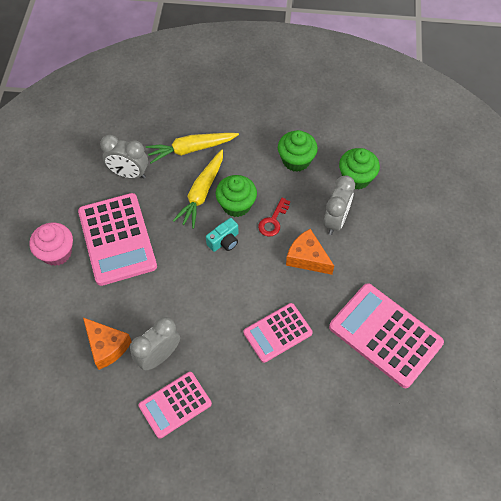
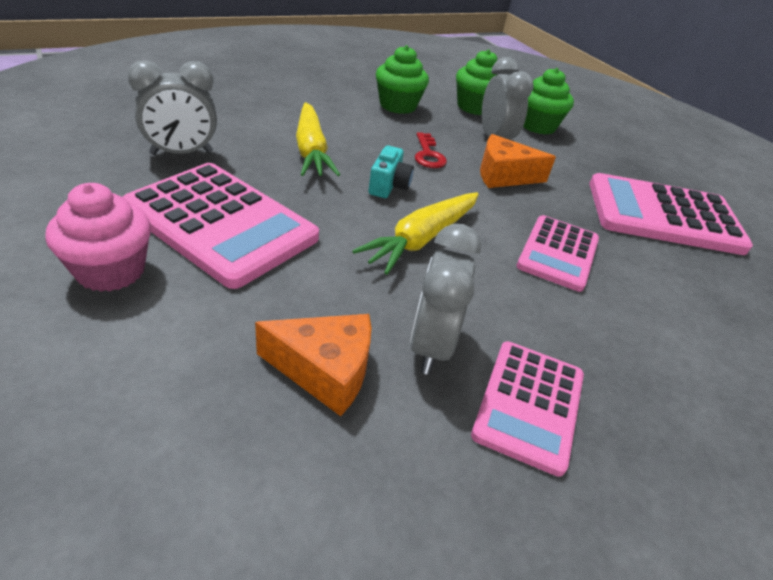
camera: 40 degrees left, 20 degrees down
yellow carrot [146,133,239,164] -> yellow carrot moved to [352,192,479,275]
green cupcake [216,175,257,217] -> green cupcake moved to [523,68,574,135]

